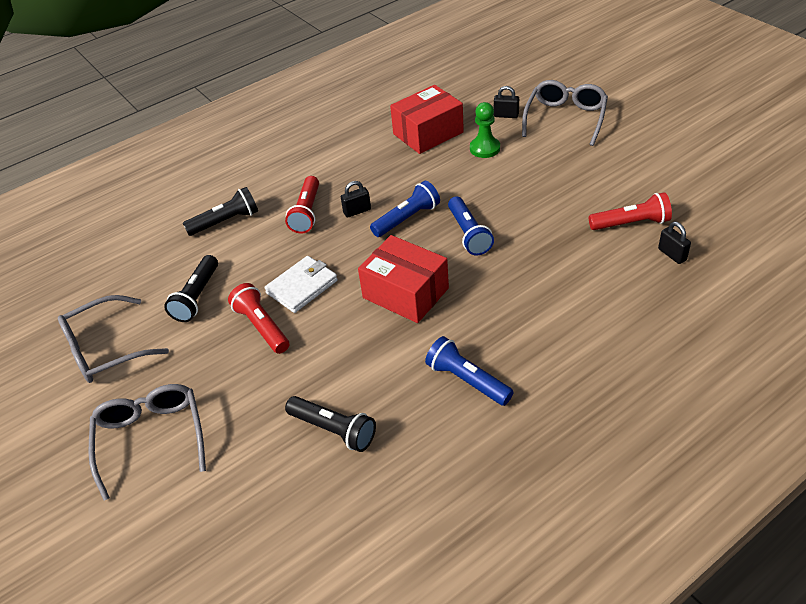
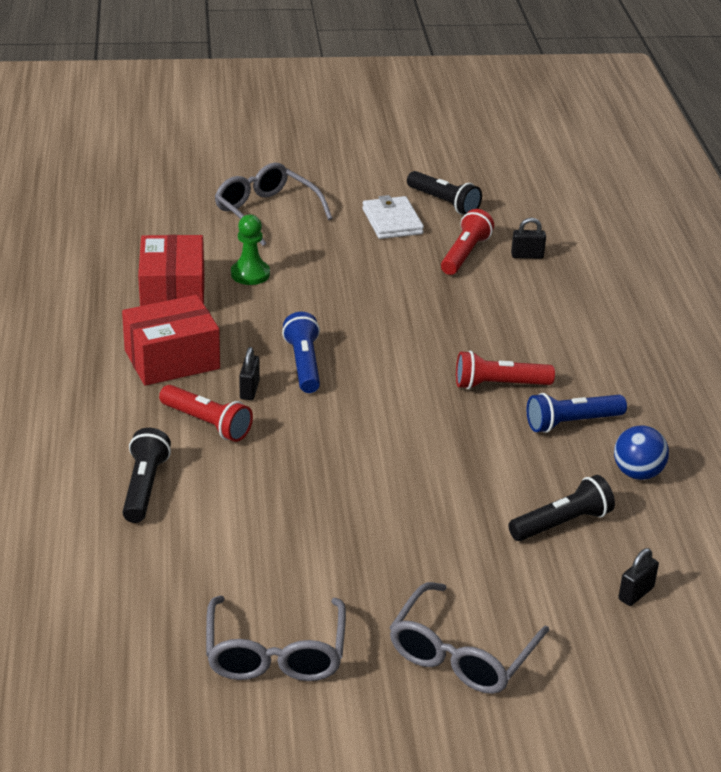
camera: 65 degrees left, 10 degrees down
grey glasses [89,384,206,501] -> grey glasses turned 75 degrees counterclockwise [389,582,549,694]
black flashlight [164,255,218,322] -> black flashlight moved to [407,171,482,215]
red flashlight [228,283,289,354] -> red flashlight moved to [456,351,555,389]
white wallet [265,256,338,313] -> white wallet moved to [362,195,424,239]
red box [358,235,449,323] -> red box moved to [122,295,220,386]
blue flashlight [448,196,494,255] -> none
black padlock [494,86,519,118] -> black padlock moved to [618,548,659,606]
none -> blue ball [614,426,669,480]

